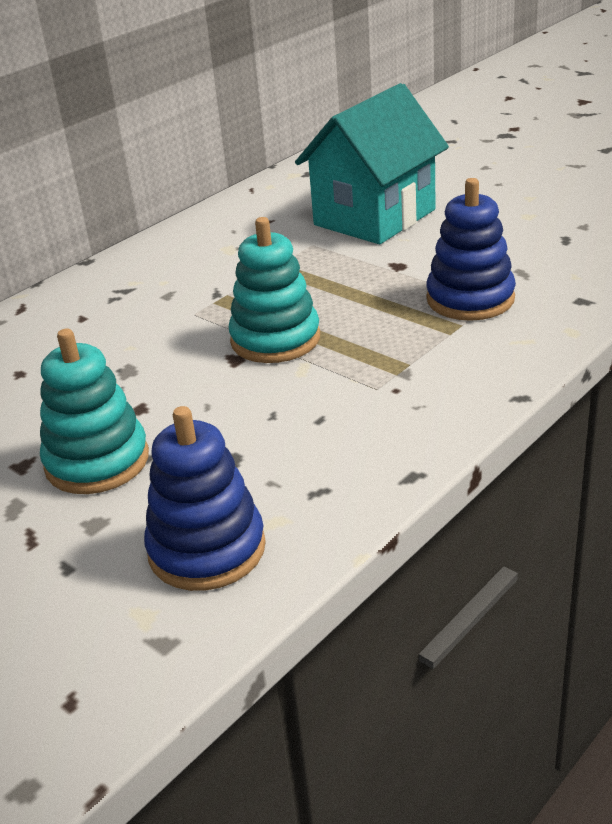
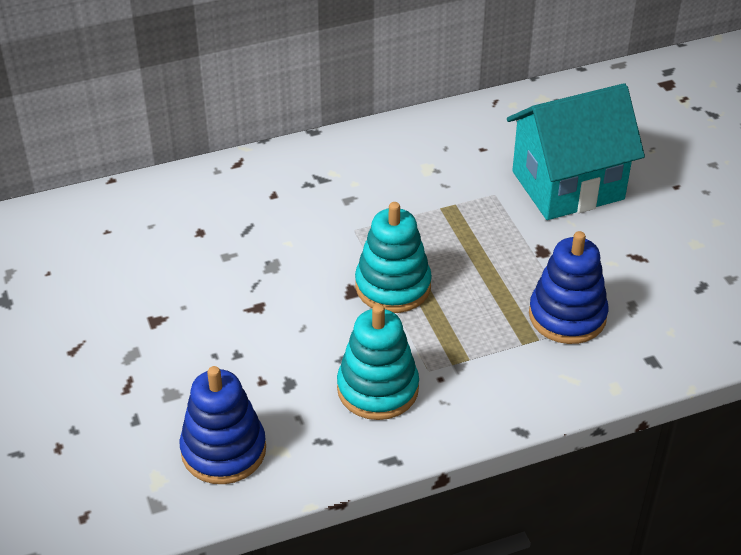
camera: 25 degrees right, 10 degrees up
turquoise stacking toy [40,328,149,494] -> turquoise stacking toy moved to [337,304,419,420]

